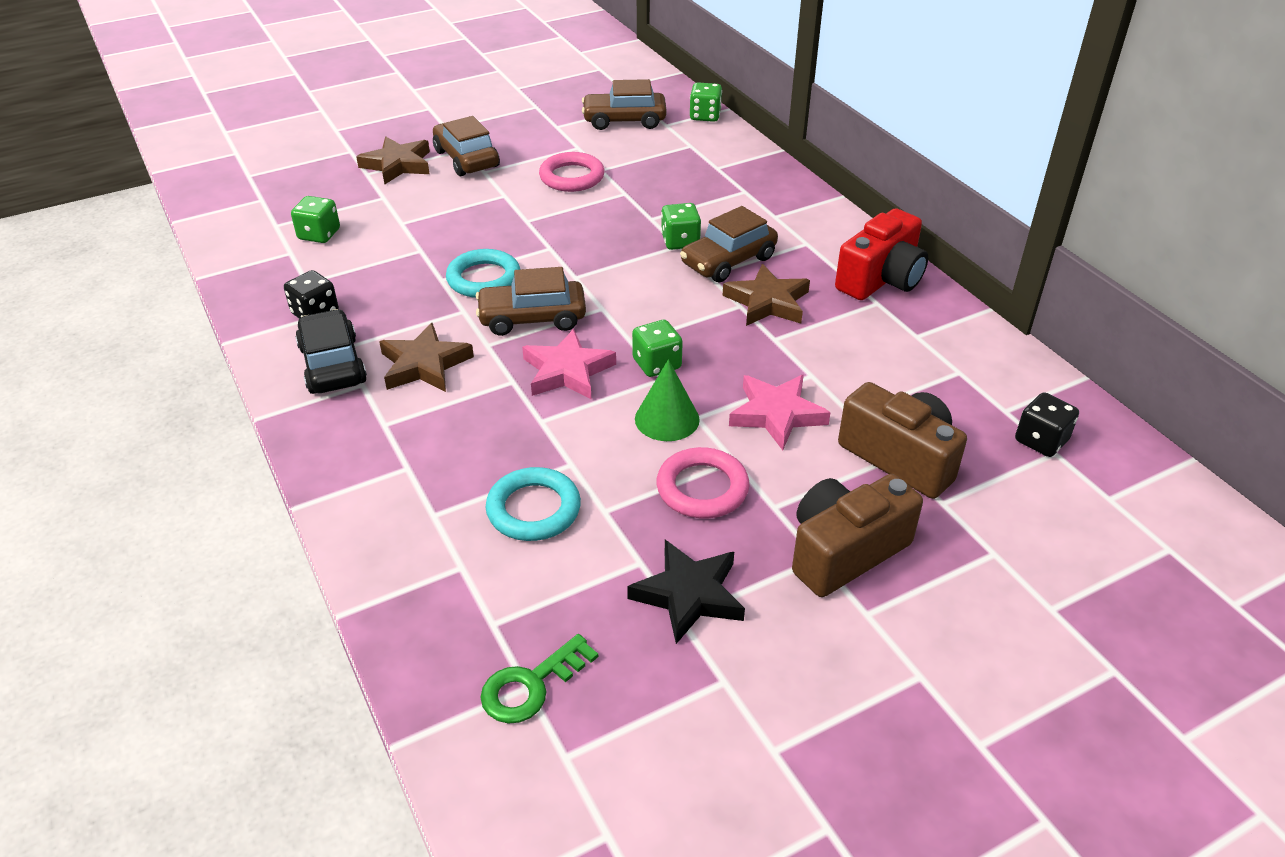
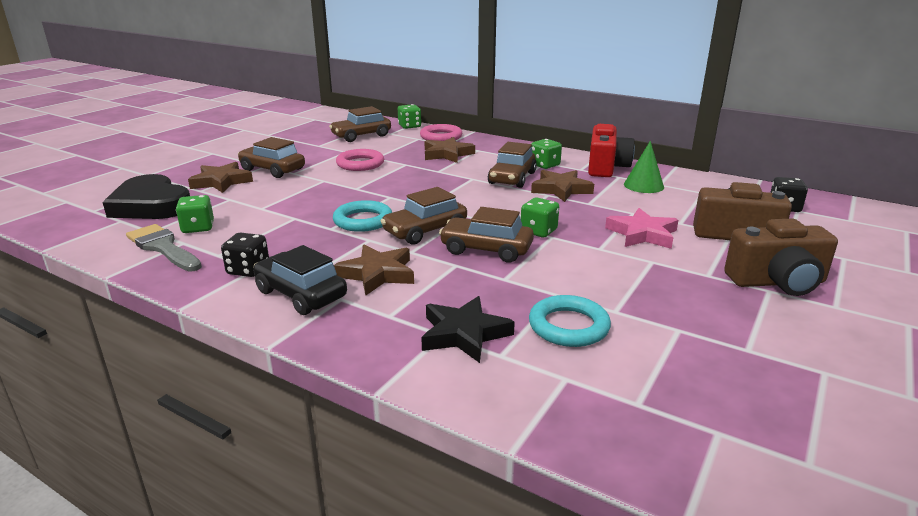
camera: 30 degrees left, 15 degrees down
green key [480,634,598,724] -> none
pink star [522,329,616,399] -> brown car [439,207,534,263]
black star [627,540,745,644] -> black star moved to [421,296,515,363]
green cone [635,359,700,441] -> green cone moved to [624,141,664,193]
pink ring [657,447,750,519] -> pink ring moved to [420,124,462,141]
green dice [661,203,701,250] -> green dice moved to [532,139,562,169]
brown camera [792,474,923,597] -> brown camera turned 120 degrees counterclockwise [724,218,838,296]
none -> black heart [103,174,190,219]
none -> grey brush [126,224,202,272]
none -> brown star [425,137,475,163]

